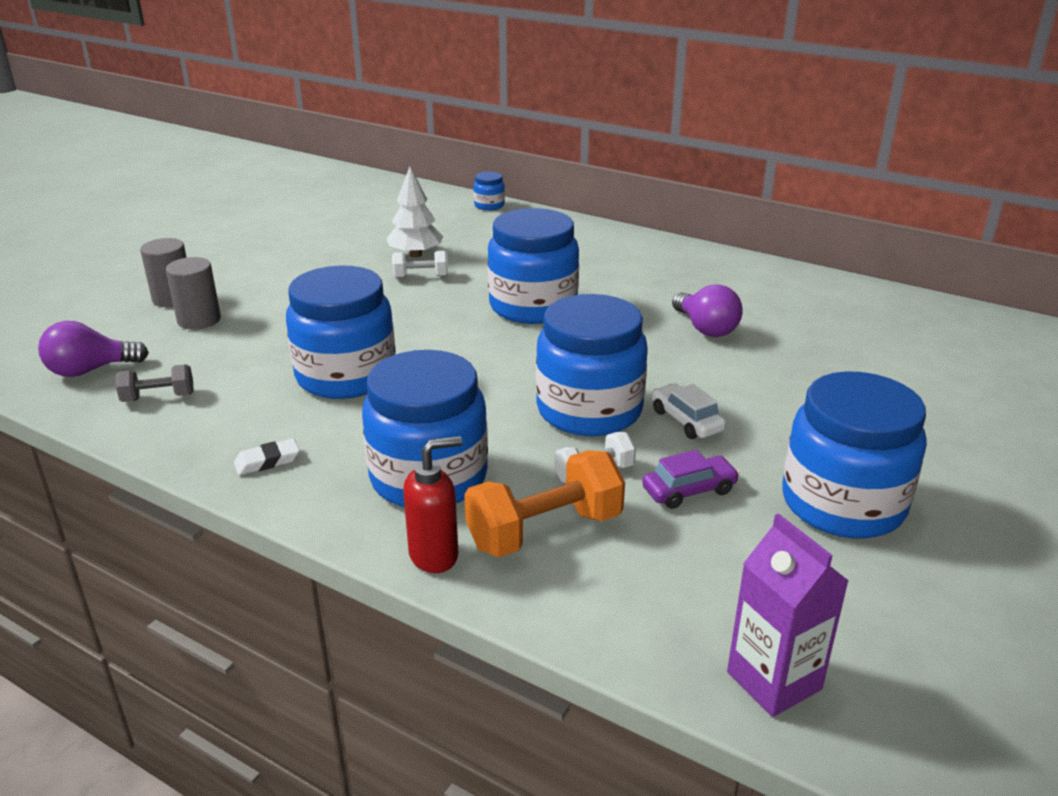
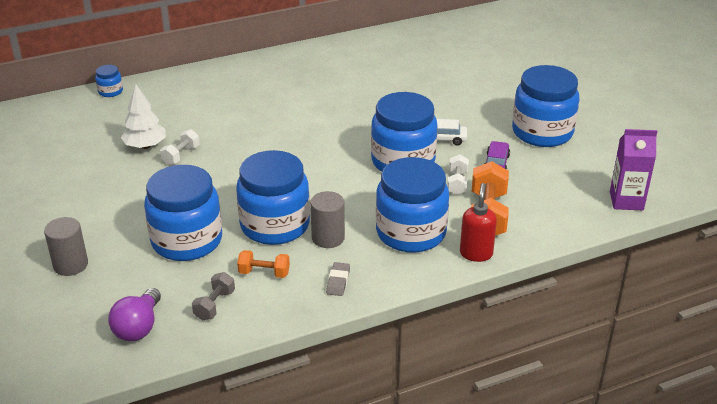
camera: 55 degrees left, 5 degrees up
grey cylinder [166,257,221,330] -> grey cylinder moved to [310,191,345,248]
white eraser [234,438,300,475] -> grey eraser [326,262,350,296]
blue jar [488,208,579,324] -> blue jar moved to [144,165,222,261]
purple light bulb [672,284,743,337] -> none
none -> orange dumbbell [237,250,290,278]

